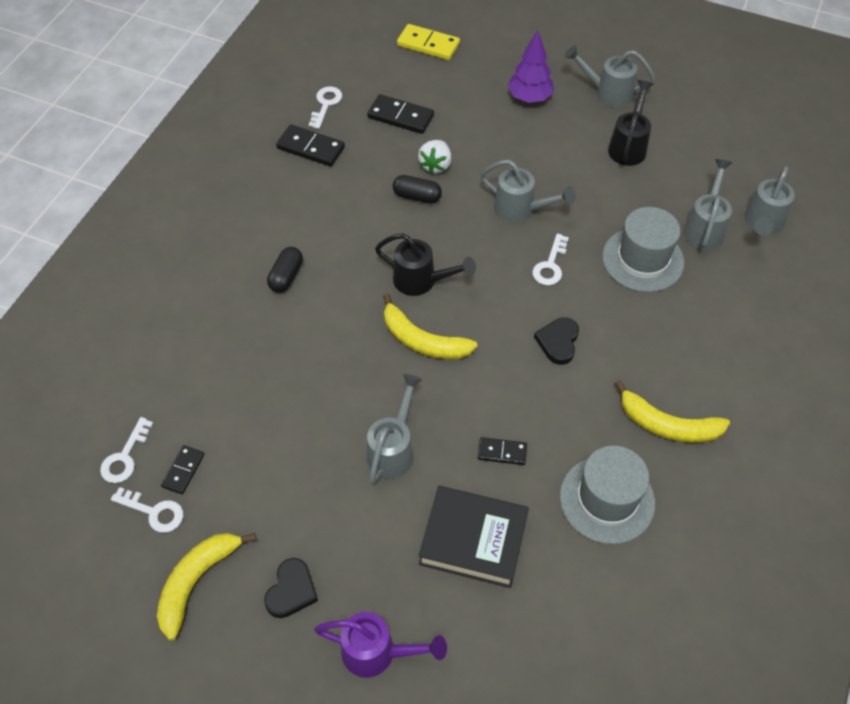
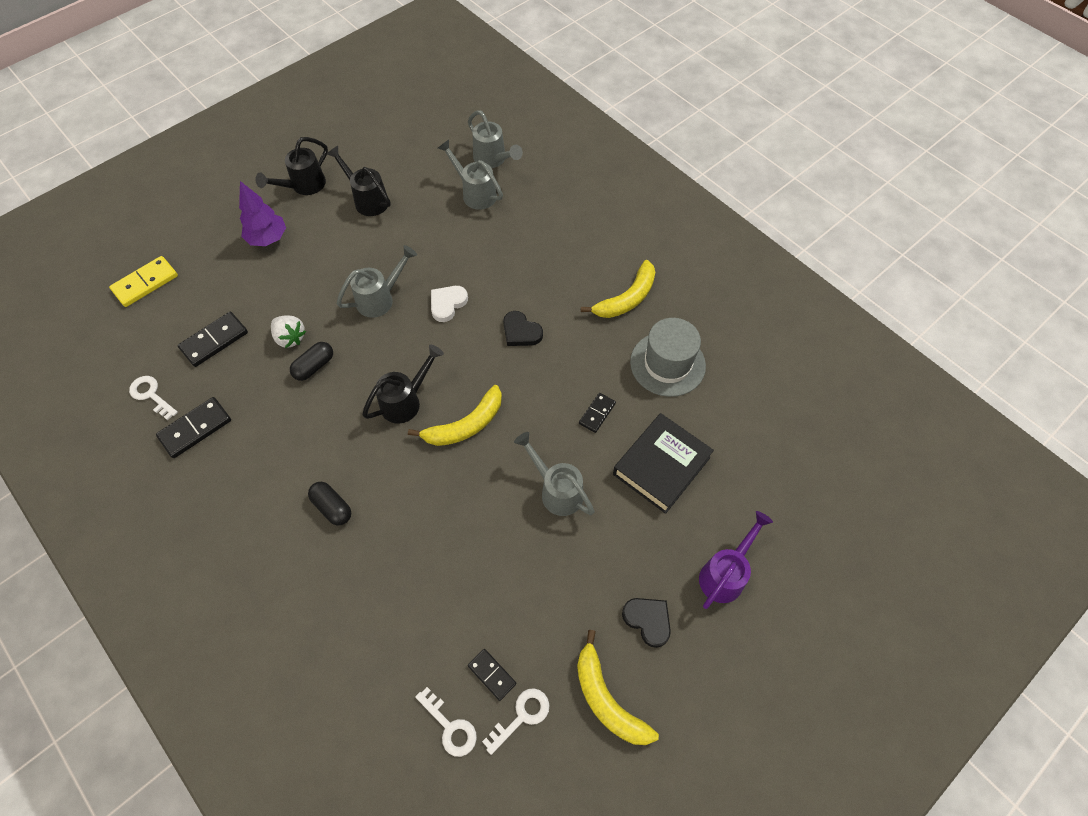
camera: 65 degrees left, 5 degrees up
white key [532,234,569,285] -> white heart [431,286,468,322]
grey watering can [564,45,656,107] -> black watering can [256,137,328,195]
grey hat [602,207,684,292] -> none

